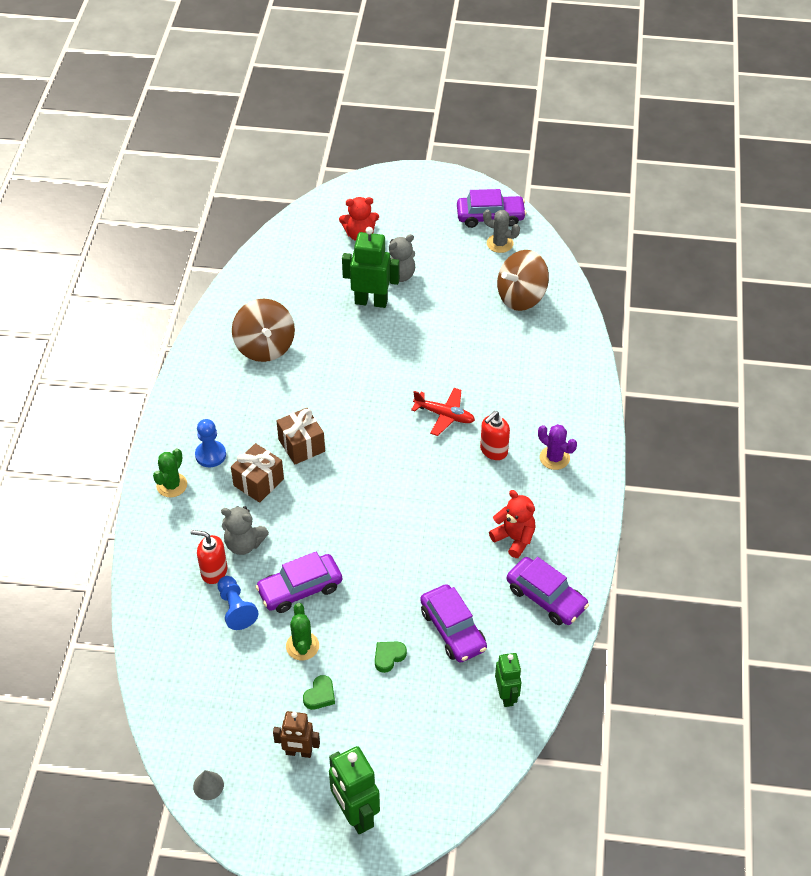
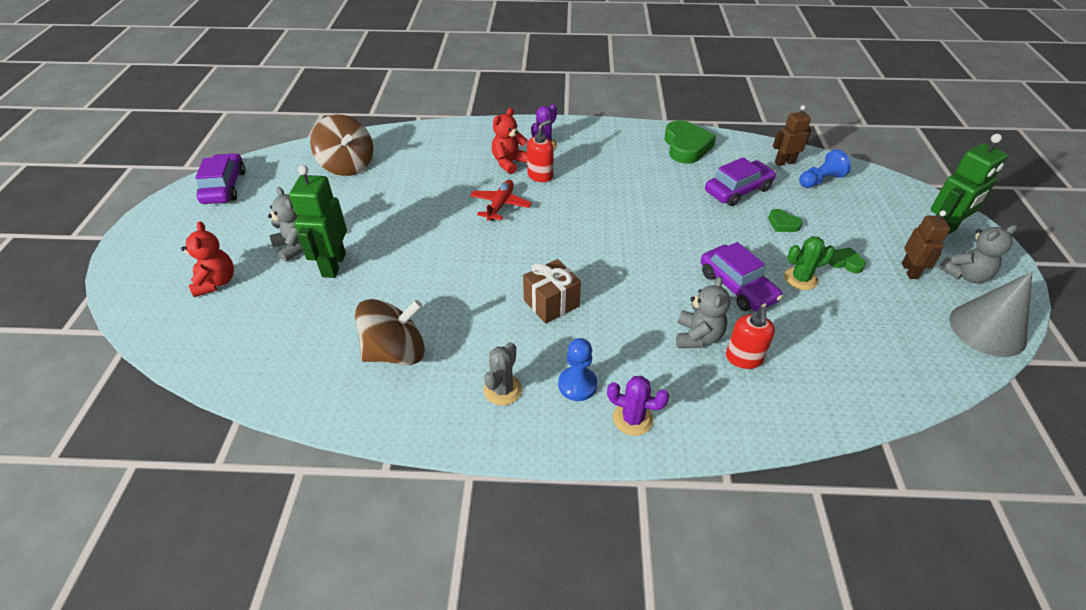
camera: 95 degrees left, 5 degrees down
green cactus [153,448,187,497] -> purple cactus [607,376,670,436]
grey cone [193,770,224,800] -> grey cone [949,272,1032,357], size x2.28
blue pawn [218,576,259,630] -> blue pawn moved to [799,149,851,188]
brown gift [231,443,284,503] -> none
red soap dispenser [480,411,510,460] -> red soap dispenser turned 90 degrees counterclockwise [527,119,554,182]
grey cactus [483,210,520,253] -> grey cactus moved to [483,342,522,405]
red teddy bear [489,490,536,558] -> red teddy bear moved to [492,108,528,174]
green robot [495,653,521,707] -> brown robot [773,105,812,166]
purple car [507,557,589,625] -> green heart [664,120,716,164]
none -> grey teddy bear [939,225,1017,283]

